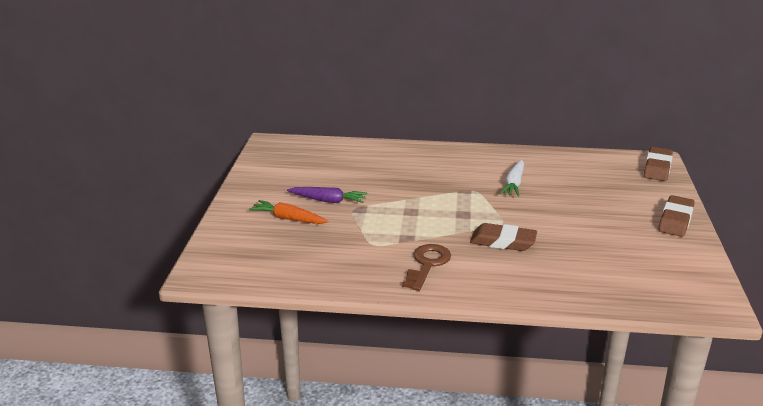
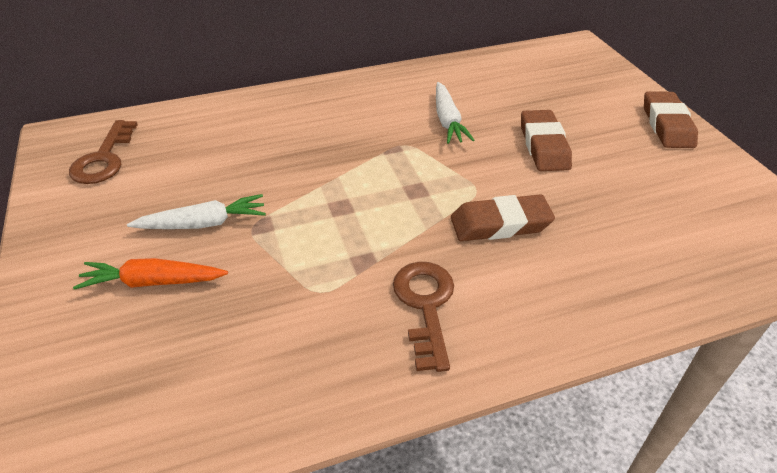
camera: 25 degrees left, 15 degrees up
purple carrot [287,187,367,203] -> white carrot [127,194,266,229]
brown eraser [644,147,673,181] -> brown eraser moved to [521,110,572,171]
none -> brown key [69,120,138,184]

